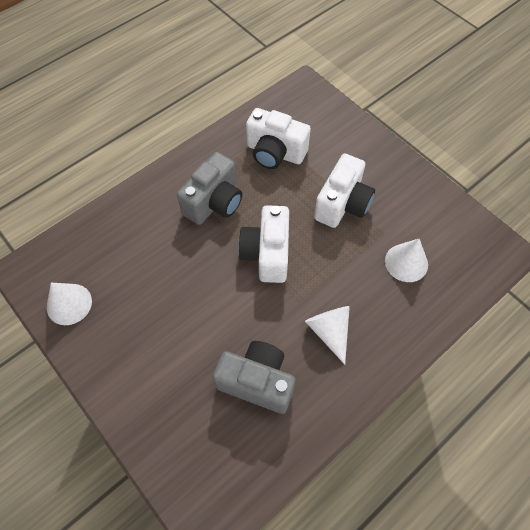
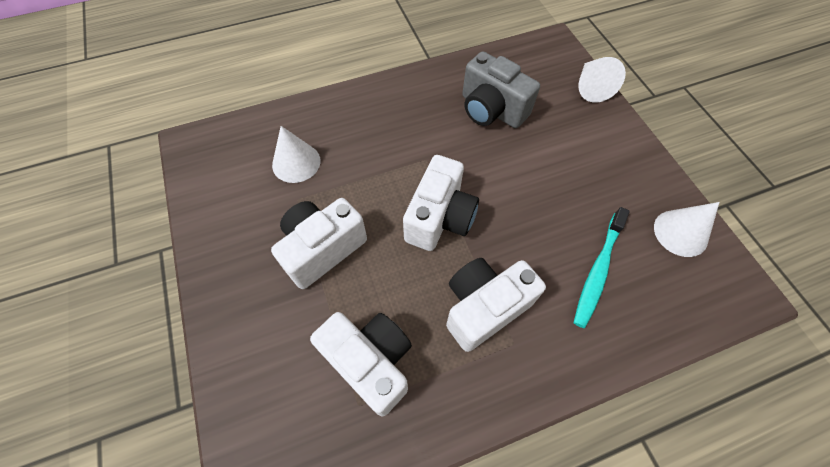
camera: 160 degrees left, 0 degrees up
grey camera [177,152,242,225] -> white camera [446,258,546,352]
white cone [305,306,350,365] -> white cone moved to [578,57,626,102]
none -> turquoise toothbrush [574,207,630,328]

